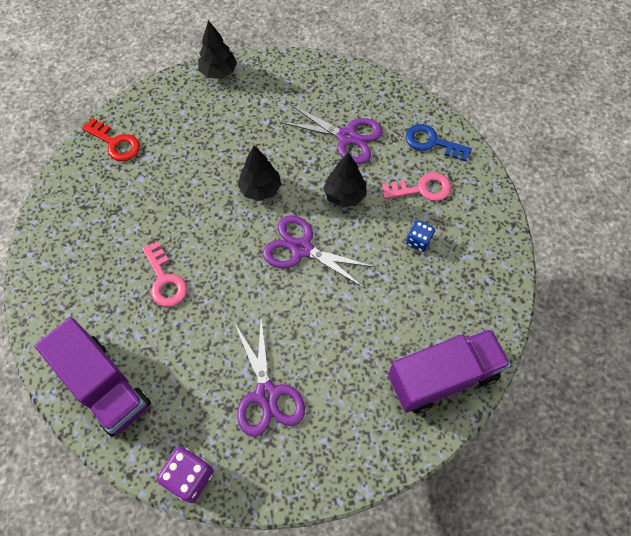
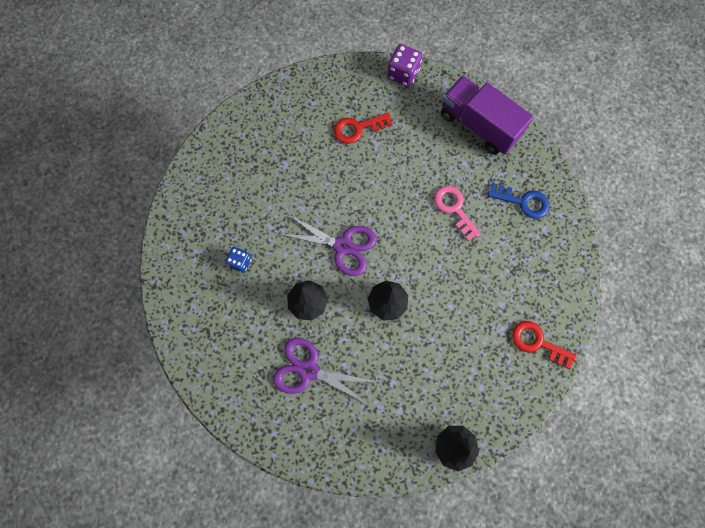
camera: 175 degrees right, 10 degrees up
purple scissors [234,318,305,437] -> red key [334,112,393,144]
pink key [382,172,451,201] -> none
purple truck [388,329,511,414] -> none
blue key [406,124,472,161] -> blue key moved to [488,183,549,219]

